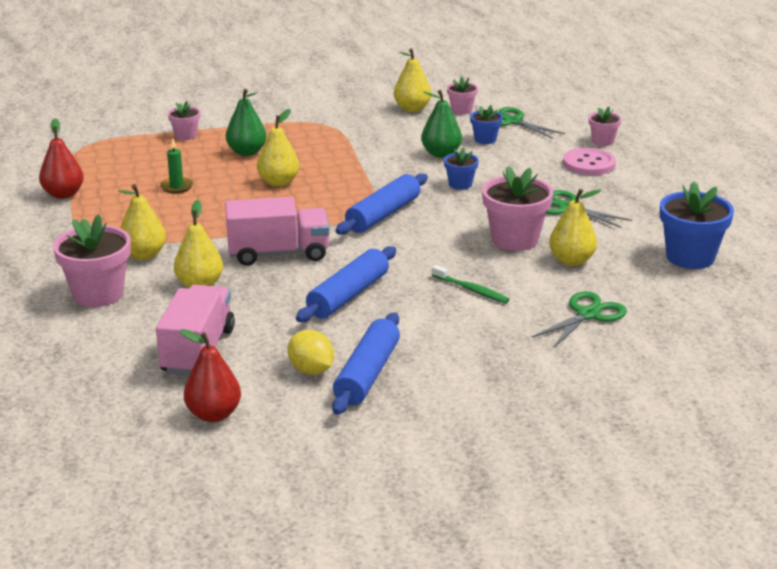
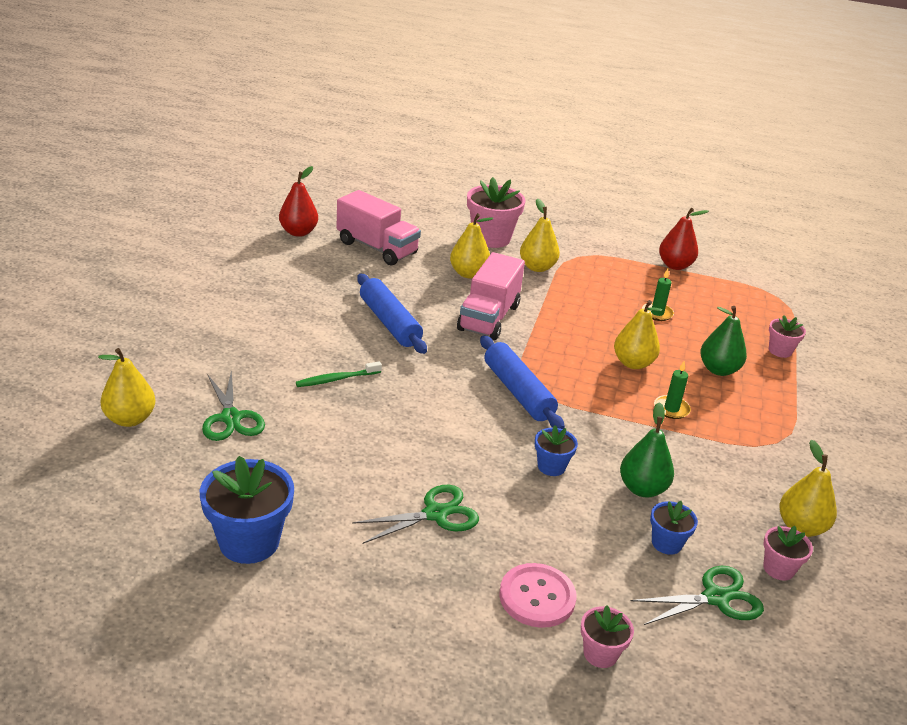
camera: 115 degrees right, 5 degrees up
yellow lemon [288,330,334,375] -> none
blue rolling pin [332,312,400,415] -> none
pink flower pot [482,166,553,251] -> none
yellow pear [549,189,602,266] -> yellow pear moved to [98,348,155,427]
none -> green candle [654,360,691,419]

